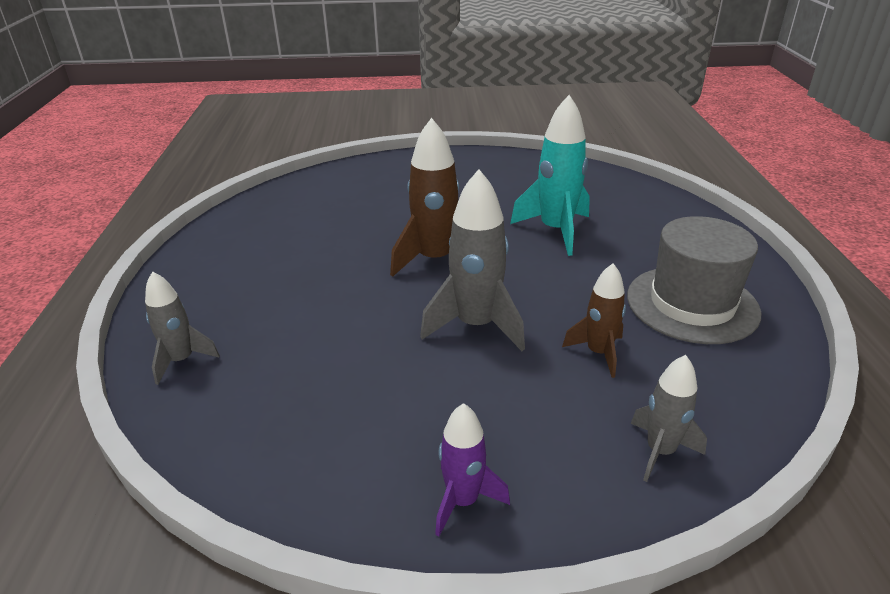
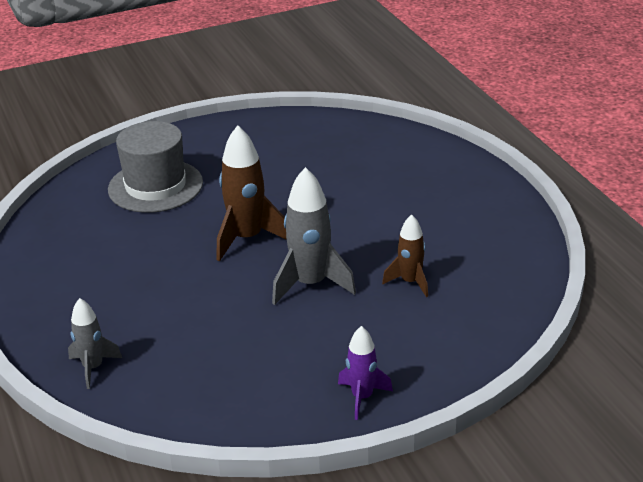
camera: 20 degrees left, 0 degrees up
turquoise rocket [510,95,590,256] -> none
grey hat [627,216,761,344] -> grey hat moved to [108,121,203,213]
grey rocket [631,355,707,482] -> none

